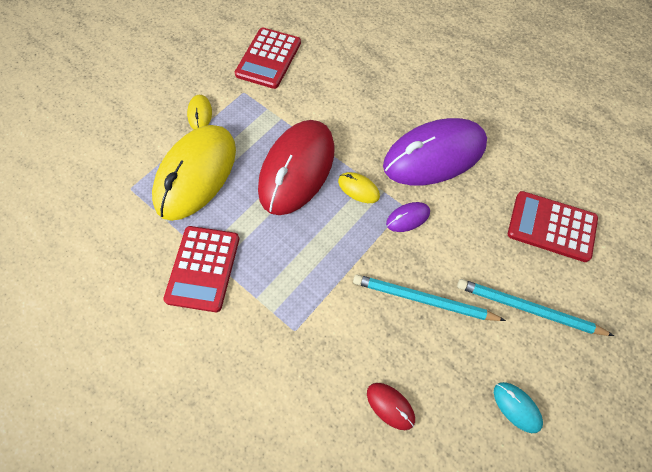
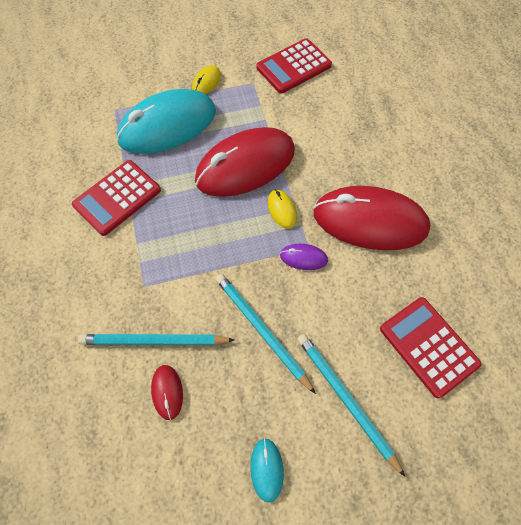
camera: 35 degrees right, 0 degrees up
yellow mouse [152,125,236,221] -> turquoise mouse [117,89,216,154]
purple mouse [383,118,487,185] -> red mouse [314,186,431,250]
none -> turquoise pencil [78,334,234,345]

